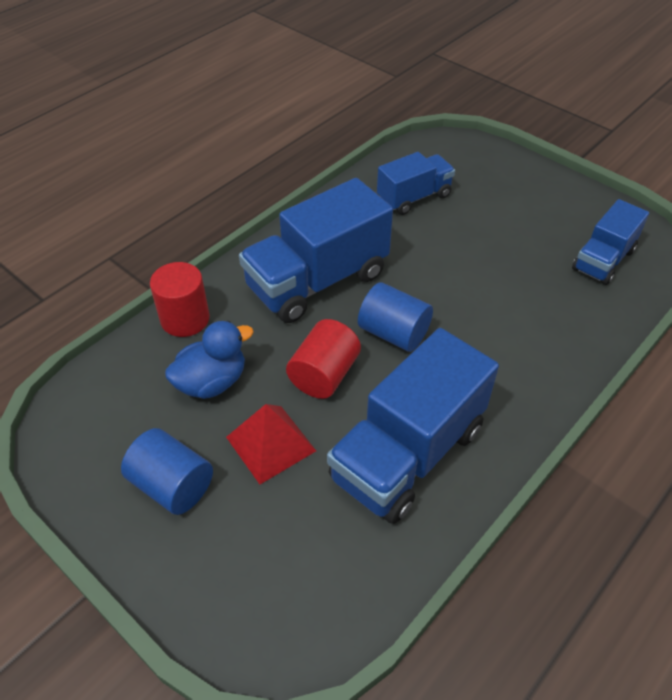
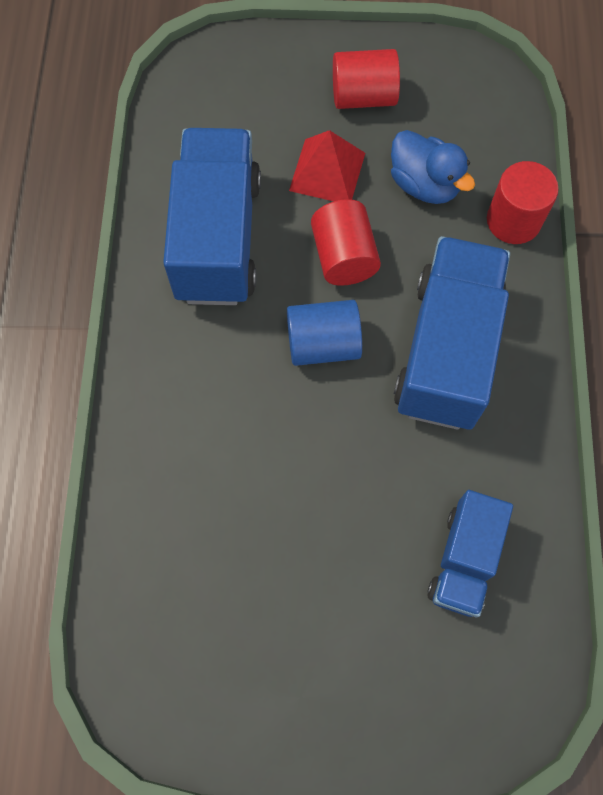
camera: 140 degrees right, 20 degrees up
blue cylinder [121,428,213,515] -> red cylinder [333,49,400,109]
blue duck [165,321,253,399] -> blue duck turned 60 degrees counterclockwise [391,130,475,204]
blue truck [572,199,649,285] -> none

